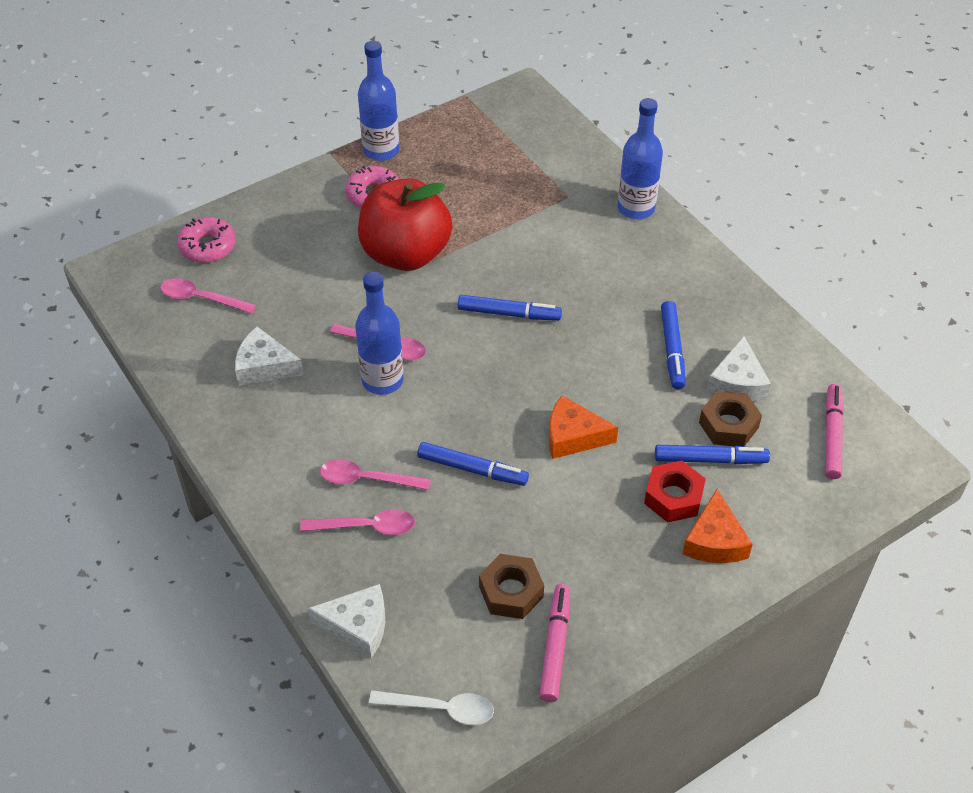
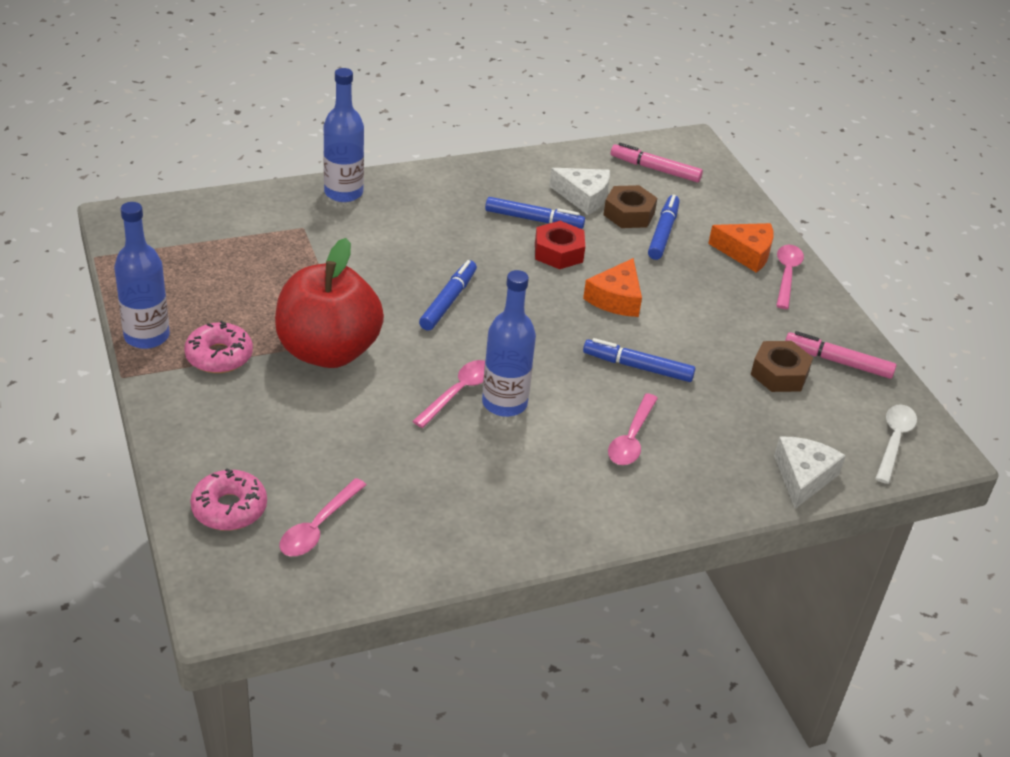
camera: 80 degrees left, 10 degrees down
white cheese [235,327,304,386] -> none
pink spoon [300,509,415,535] -> pink spoon moved to [776,245,804,309]
blue marker [417,442,529,486] -> blue marker turned 105 degrees counterclockwise [583,338,695,382]
red nut [644,461,706,522] -> red nut moved to [535,221,585,269]

